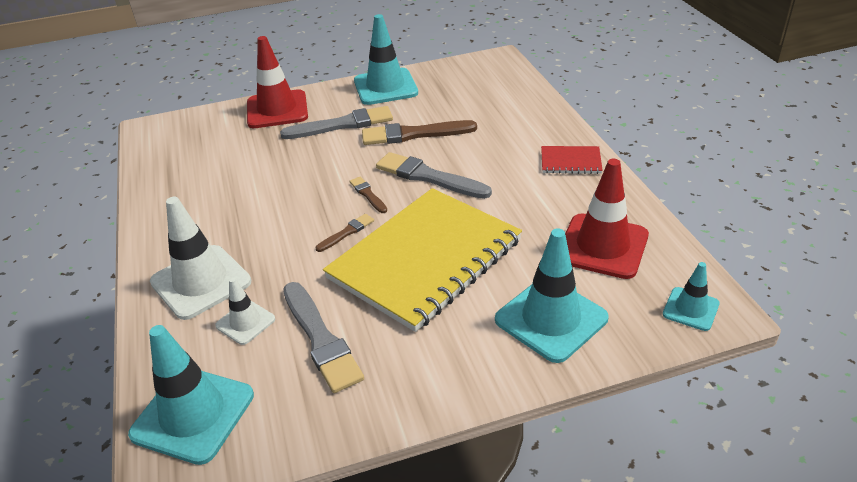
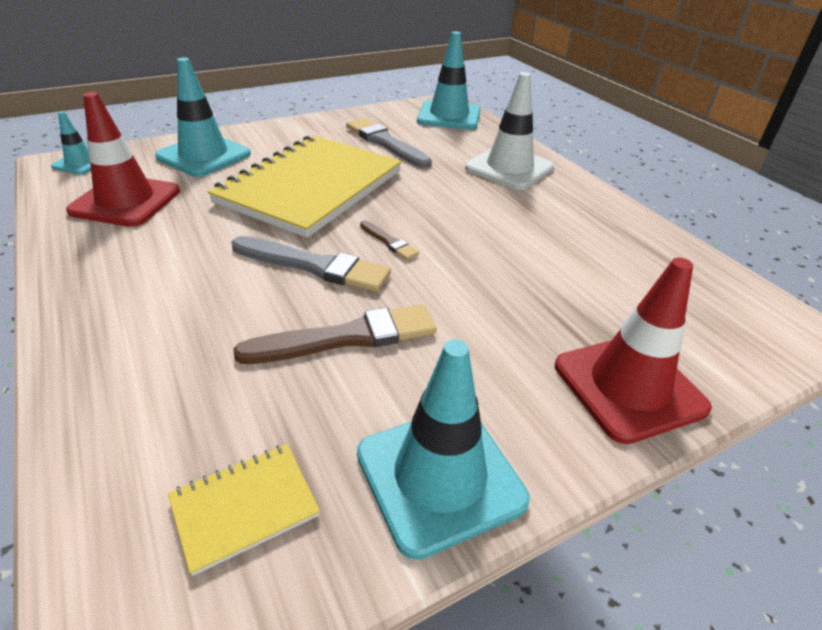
camera: 165 degrees right, 0 degrees up
white traffic cone [215,277,275,345] -> none
grey brush [280,106,393,139] -> none
brown brush [316,214,374,252] -> none
red notebook [541,146,603,174] -> none
none -> yellow notebook [168,444,320,576]

